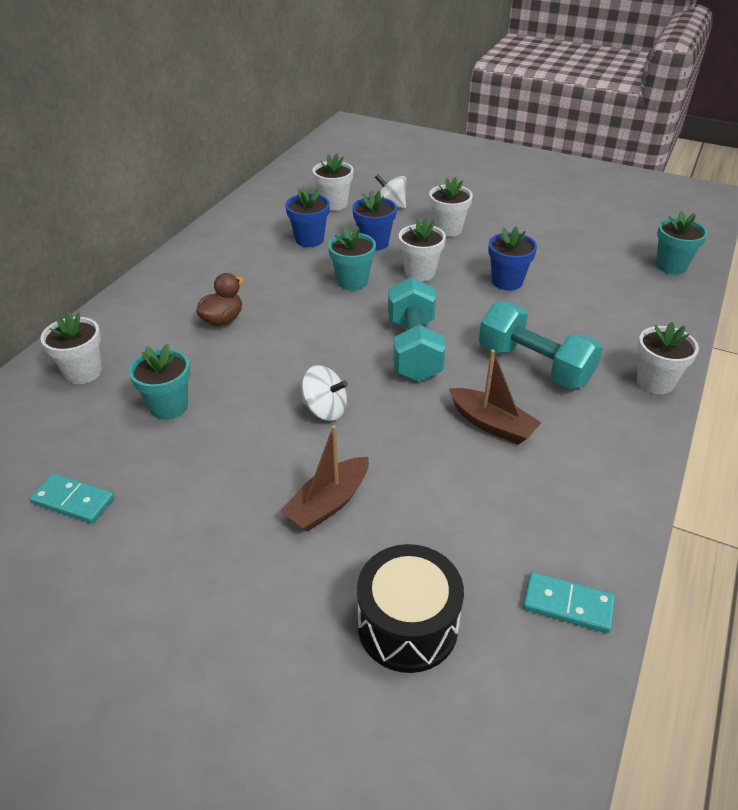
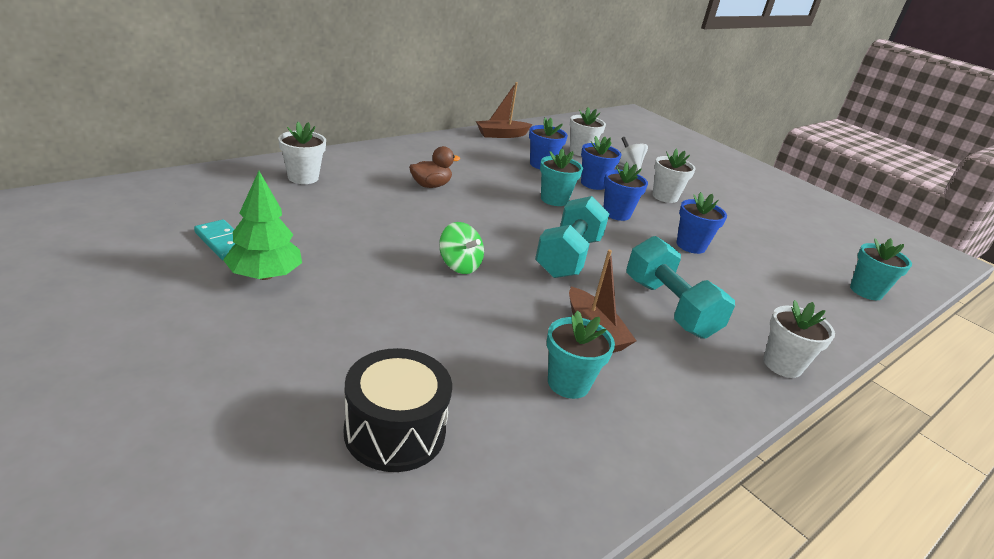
camera: 20 degrees right, 10 degrees down
turquoise flower pot [129,344,190,420] -> turquoise flower pot moved to [547,310,615,399]
brown boat [281,425,369,531] -> brown boat moved to [476,82,533,138]
white spinning top [302,365,348,421] -> green spinning top [439,222,484,274]
white flower pot [399,217,446,281] -> blue flower pot [604,162,648,221]
turquoise domino [523,572,615,633] -> none
none -> green tree [223,171,302,280]

